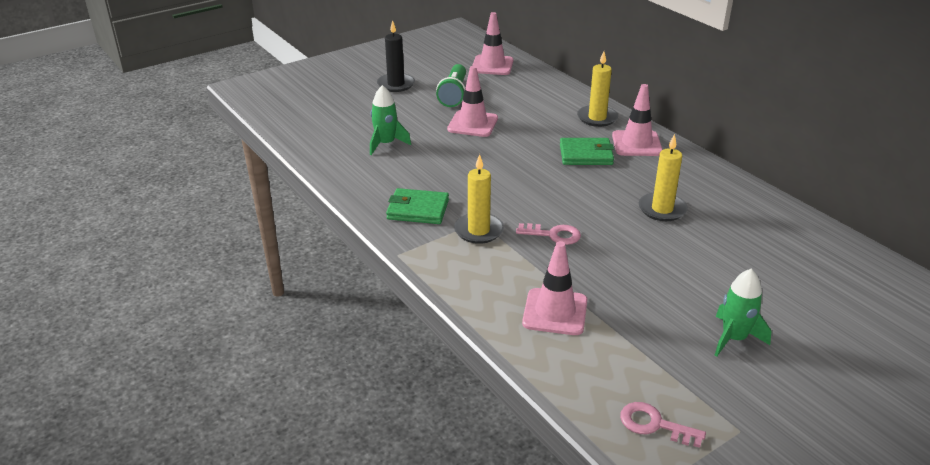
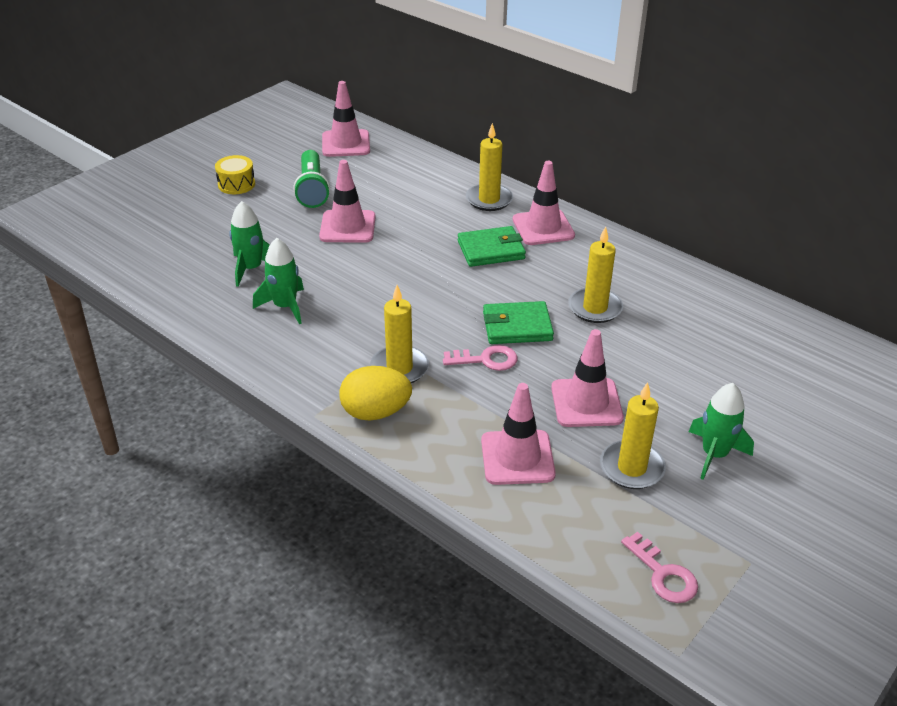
camera: 15 degrees left, 5 degrees up
black candle [377,20,415,92] -> yellow drum [215,155,255,194]
green wallet [386,188,449,224] -> green wallet moved to [483,301,554,344]
pink key [620,402,706,448] -> pink key turned 135 degrees counterclockwise [621,532,698,603]
none -> green rocket [253,238,304,324]
none -> yellow egg [339,366,412,421]
none -> pink traffic cone [551,329,624,427]
none -> yellow candle [600,382,666,489]

